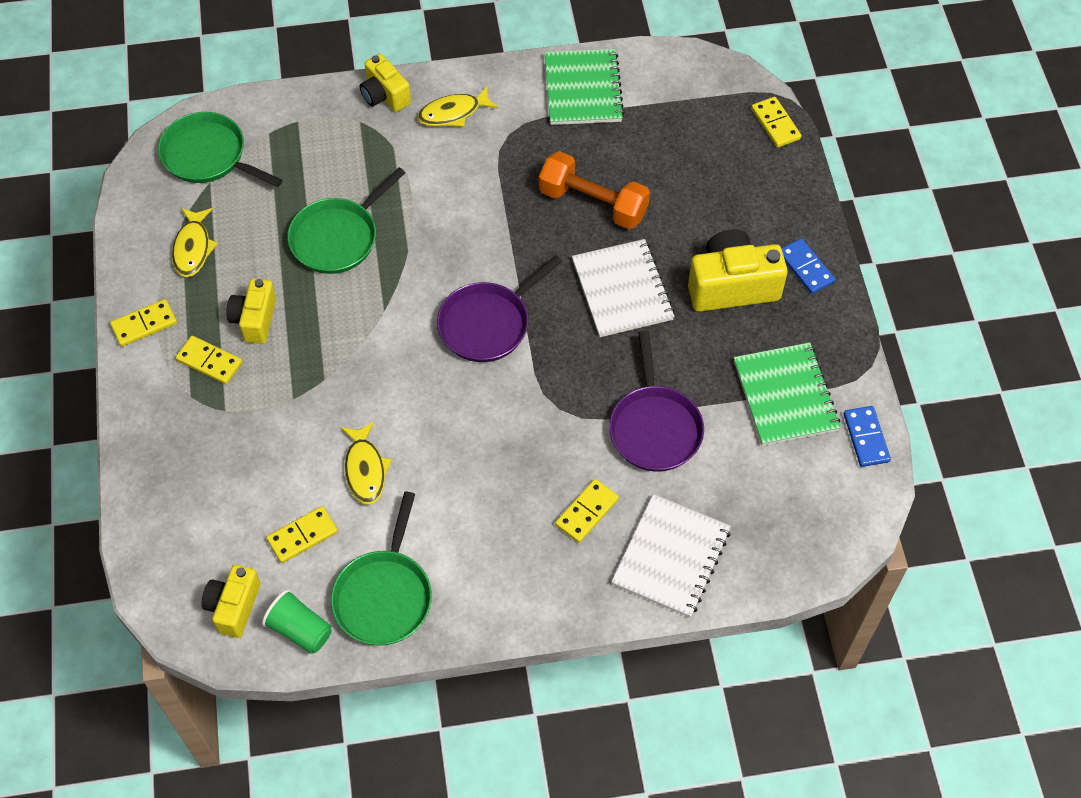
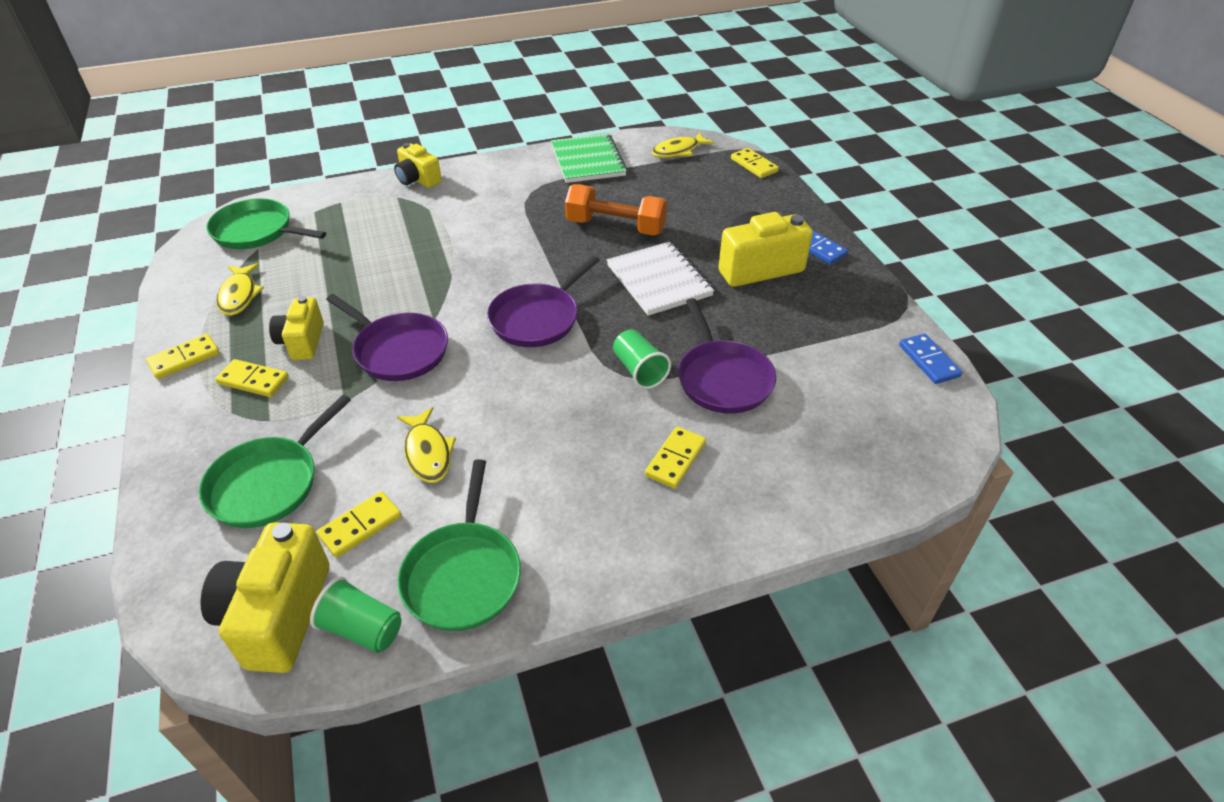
camera: 10 degrees left, 15 degrees down
yellow camera [202,565,261,638] -> yellow camera [200,522,329,673], size x1.60
green pan [287,168,405,274] -> green pan moved to [199,395,351,528]
yellow fish [417,86,498,127] -> yellow fish moved to [652,132,714,158]
white notebook [611,494,731,618] -> none
green notebook [734,342,841,446] -> none
none -> purple pan [326,294,448,381]
none -> green cup [613,329,671,389]

